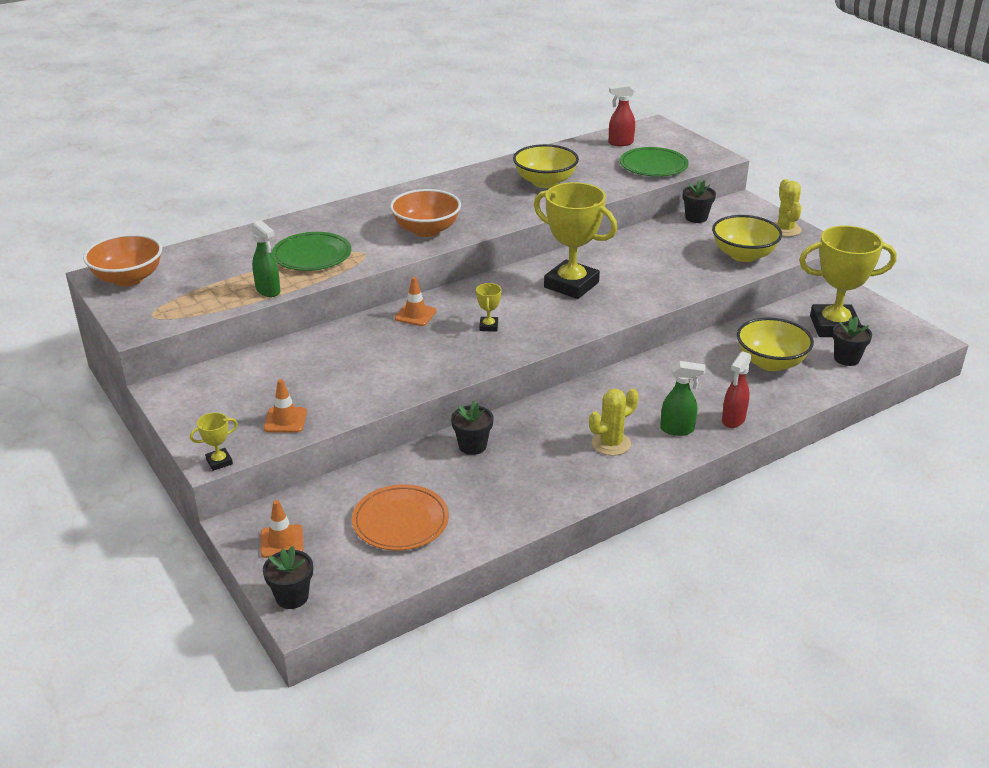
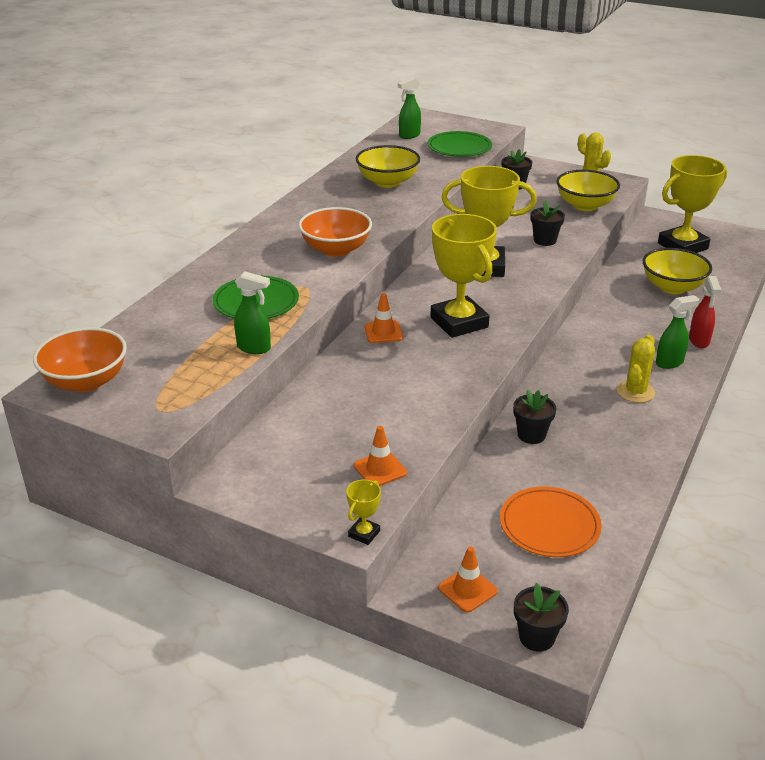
camera: 30 degrees left, 0 degrees up
yellow trophy [476,283,502,332] -> yellow trophy [430,214,497,338], size x2.42
red spray bottle [609,84,635,146] -> green spray bottle [398,78,421,139]
black flower pot [832,317,872,366] -> black flower pot moved to [531,201,565,246]

